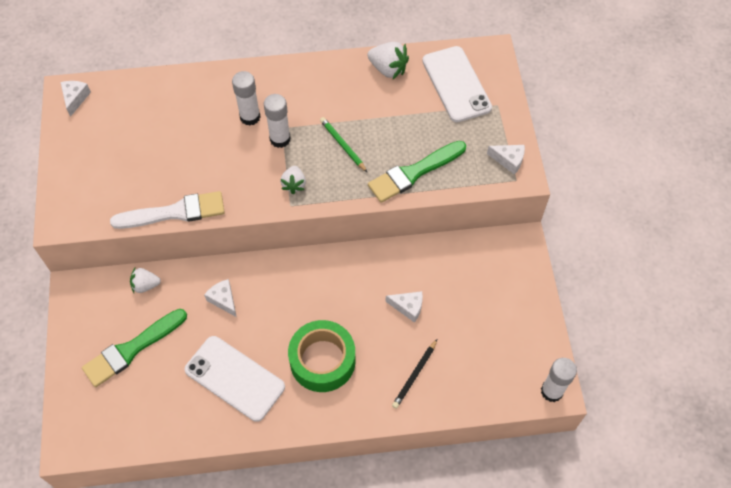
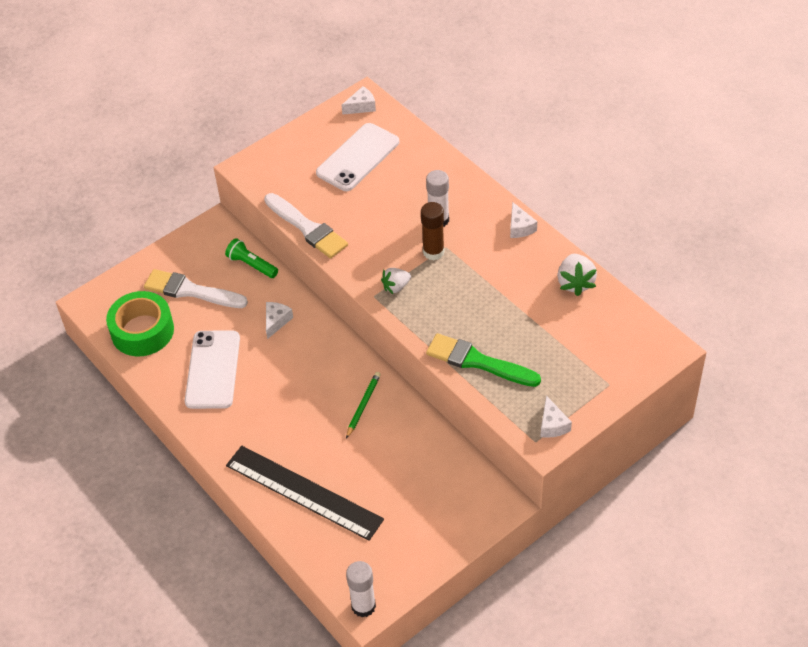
camera: 60 degrees right, 10 degrees down
green brush [82,309,187,387] -> white brush [144,269,248,308]
white strawberry [130,268,161,293] -> green flashlight [225,238,278,278]
white glue stick [264,94,291,148] -> brown glue stick [421,202,444,260]
green tape [288,320,356,392] -> green tape moved to [106,291,174,356]
green pencil [320,117,368,173] -> green pencil moved to [346,372,381,439]
white cheese [385,291,423,323] -> white cheese moved to [510,202,537,238]
black pencil [392,339,437,409] -> black ruler [226,446,384,541]
white phone [422,46,492,122] -> white phone moved to [316,123,399,191]

